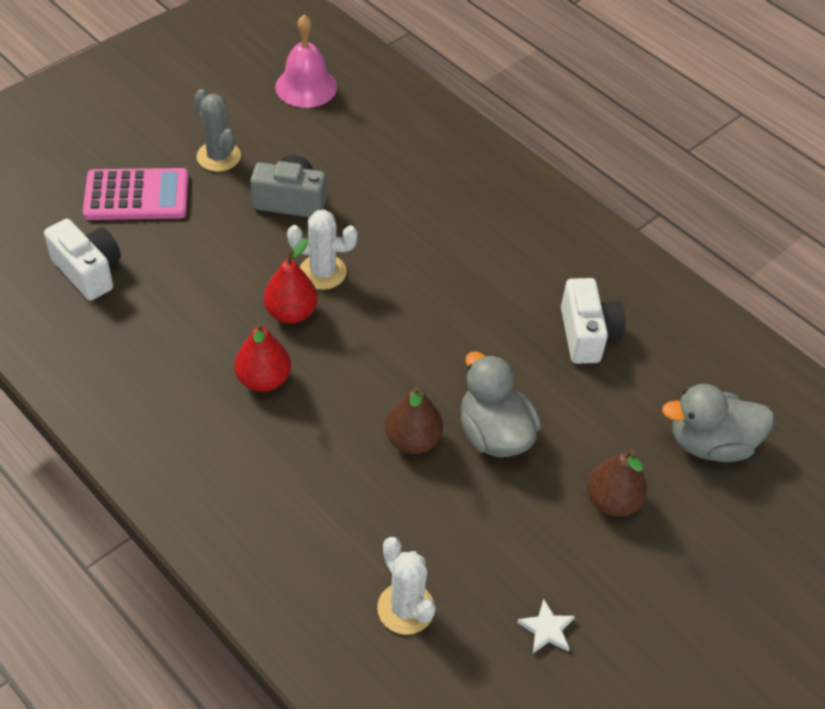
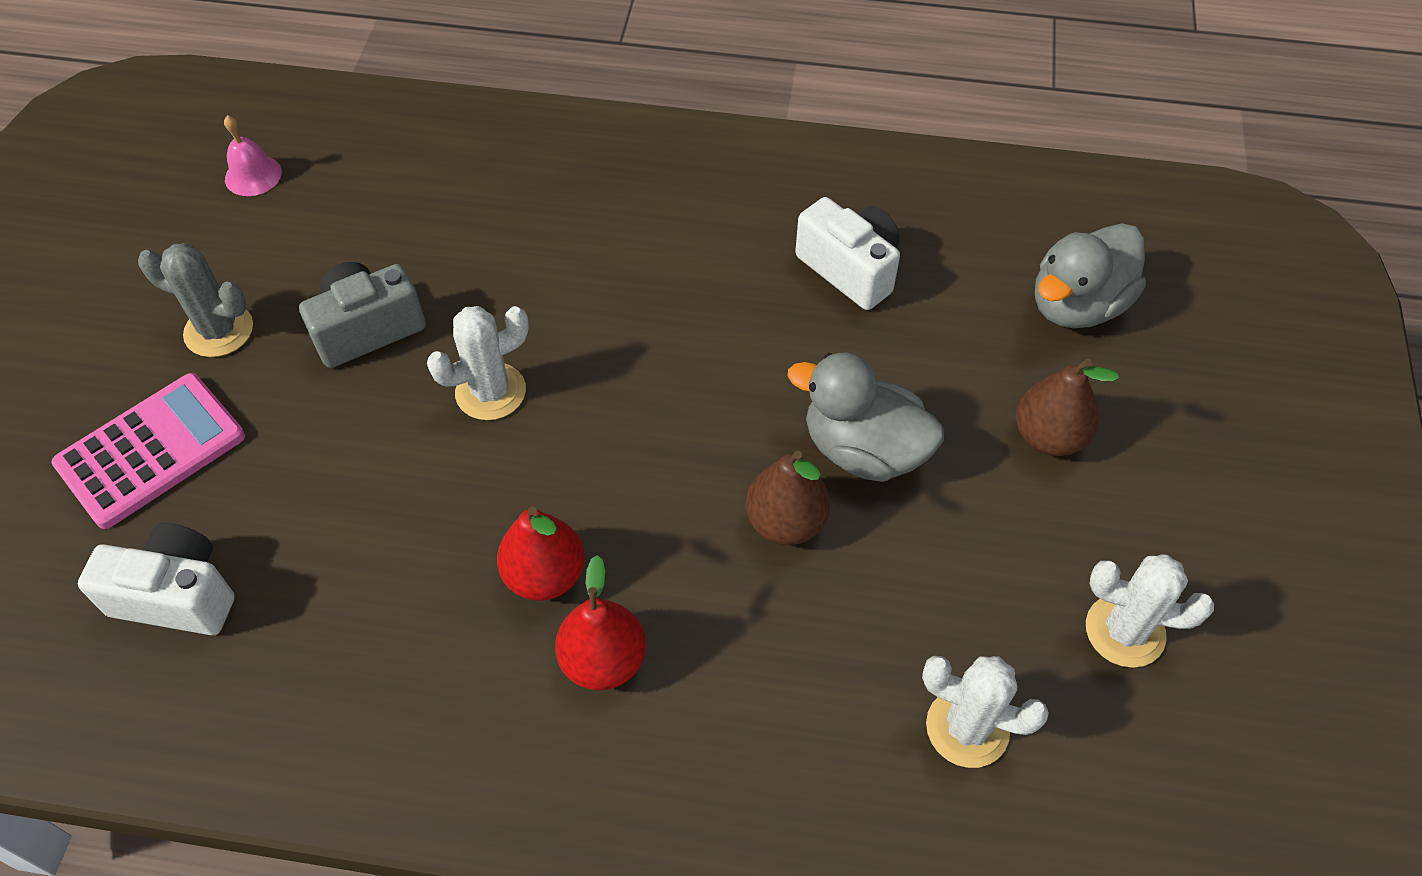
camera: 35 degrees left, 5 degrees up
red pear [264,239,318,324] -> red pear moved to [555,555,646,690]
pink bell [275,14,337,108] -> pink bell [224,115,282,196], size x0.60
white star [517,599,575,653] -> white cactus [1086,554,1214,668]

